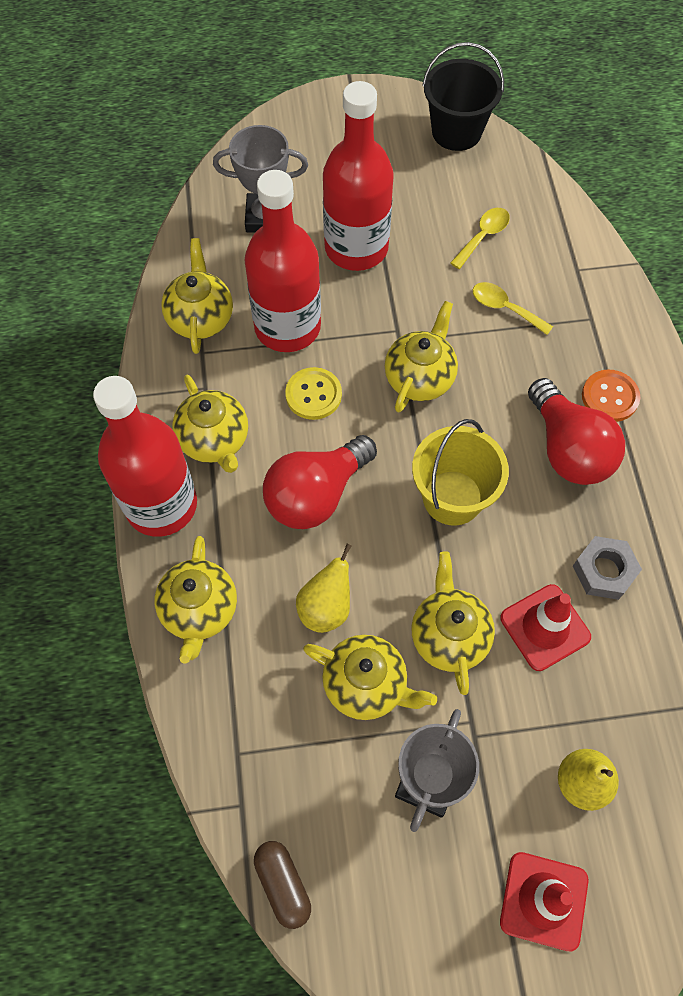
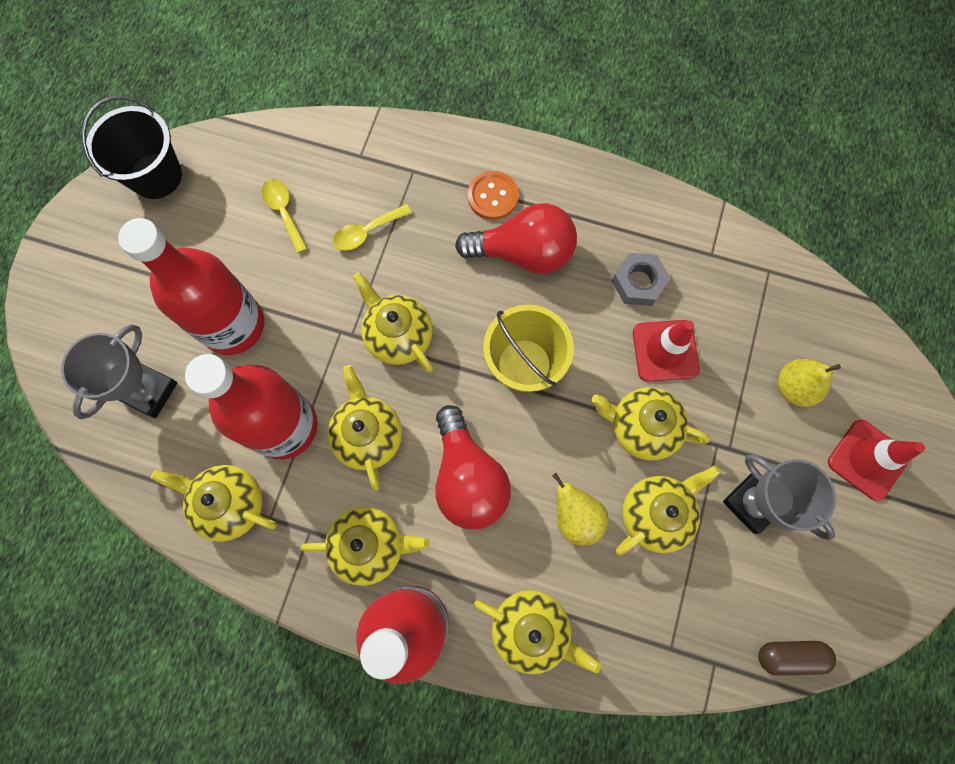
camera: 65 degrees left, 10 degrees up
yellow button [285,367,342,420] -> yellow teapot [327,365,402,491]

